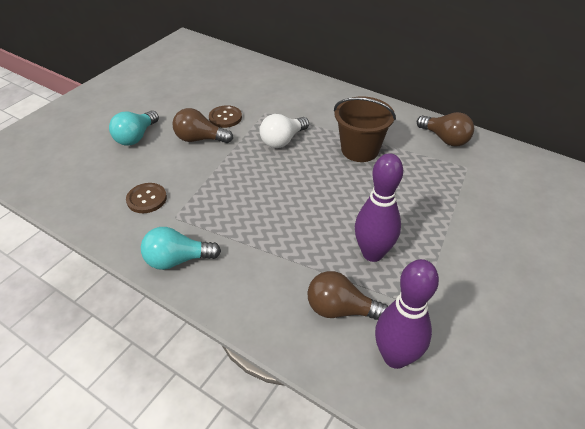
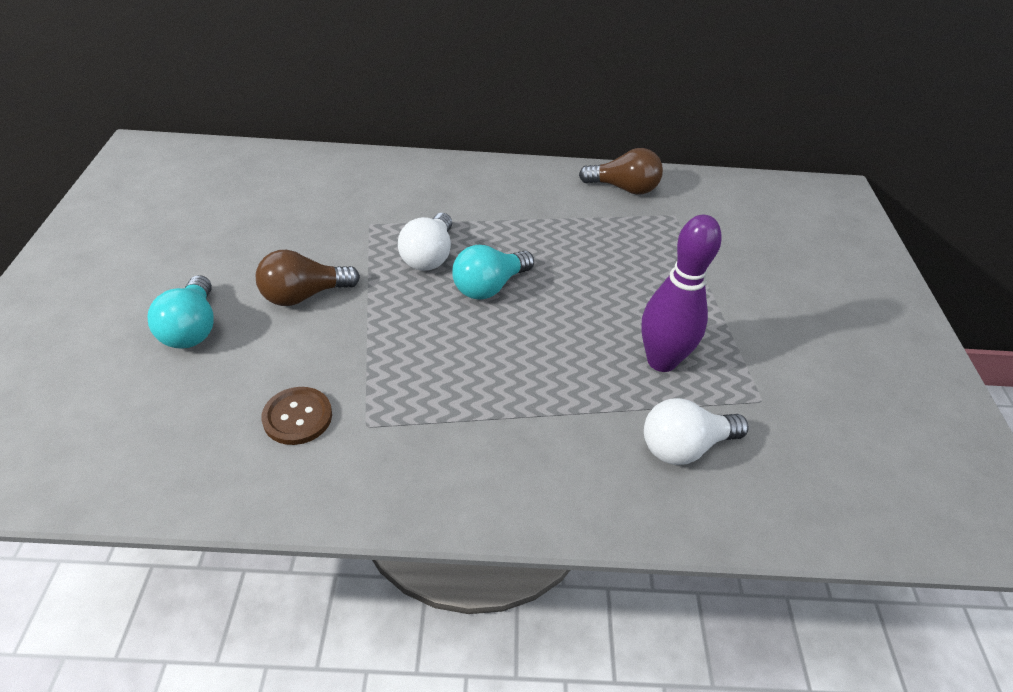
camera: 35 degrees left, 0 degrees up
turquoise light bulb [141,227,221,270] -> turquoise light bulb moved to [452,245,534,300]
brown button [209,105,242,128] -> none
brown light bulb [307,271,388,320] -> white light bulb [644,398,749,465]
brown bucket [334,96,396,162] -> none
purple bowling pin [375,259,439,369] -> none

